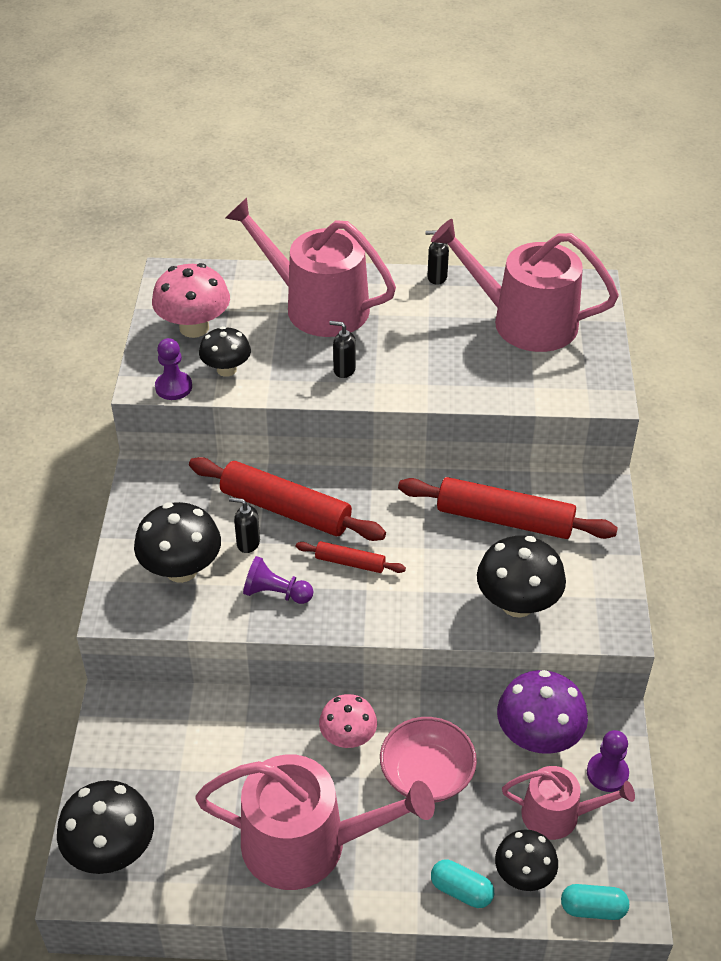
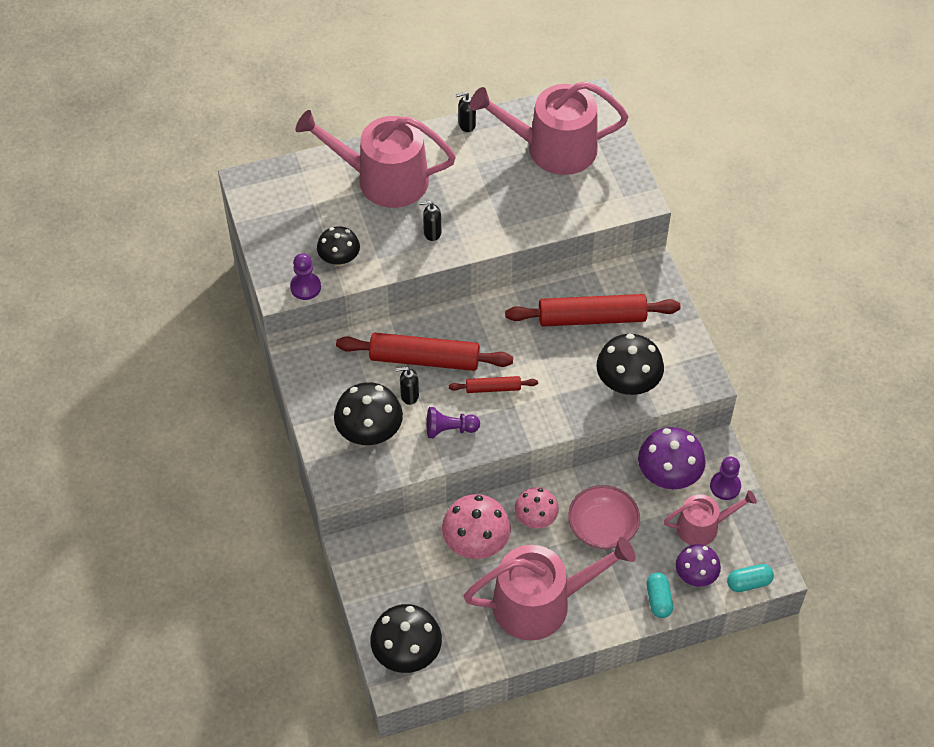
camera: 20 degrees left, 10 degrees up
pink mushroom [152,263,230,338] -> pink mushroom moved to [442,494,511,559]
turquoise capsule [431,860,494,908] -> turquoise capsule turned 75 degrees clockwise [647,573,673,618]
black mushroom [495,829,558,891] -> purple mushroom [676,544,721,587]

